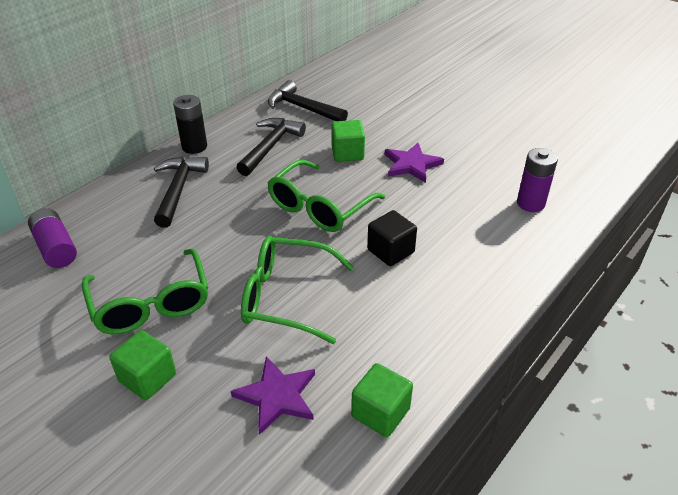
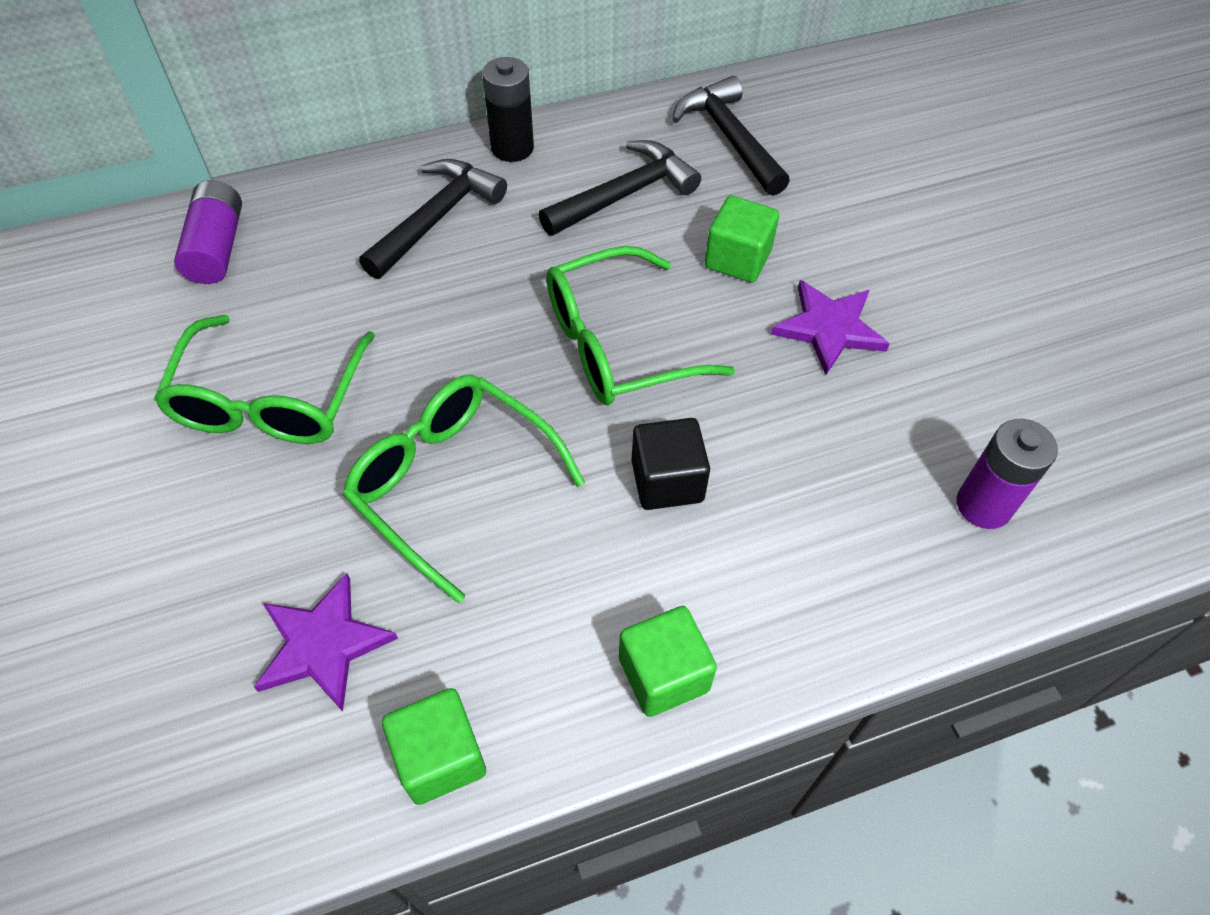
camera: 30 degrees right, 15 degrees up
green cube [109,330,176,400] -> green cube moved to [619,606,717,717]

